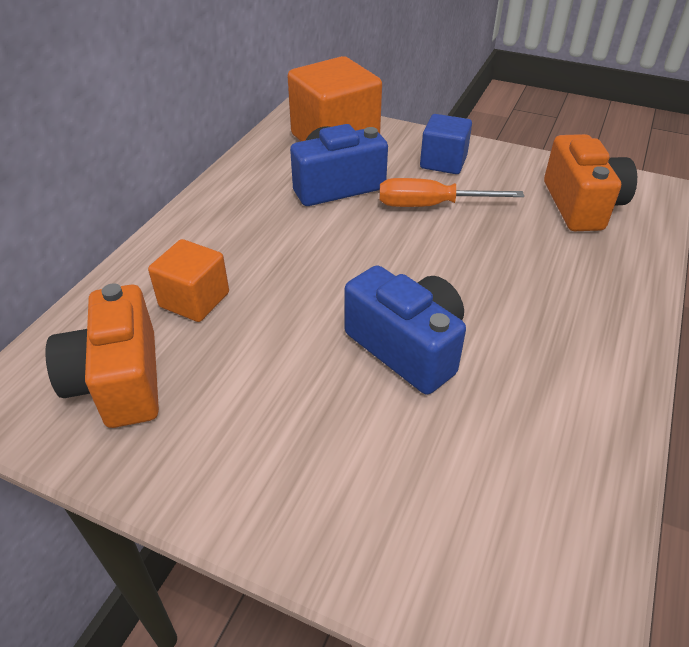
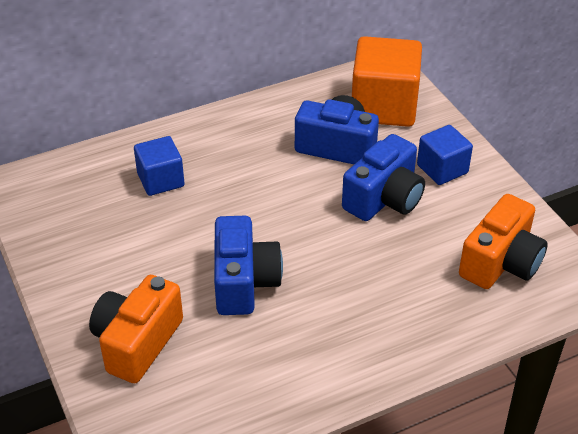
camera: 40 degrees right, 0 degrees up
orange camera [45,283,159,428] -> orange camera moved to [89,275,183,383]
orange cube [148,239,229,322] -> blue cube [134,136,184,196]
orange screwdriver [379,178,524,207] -> blue camera [342,134,425,221]

